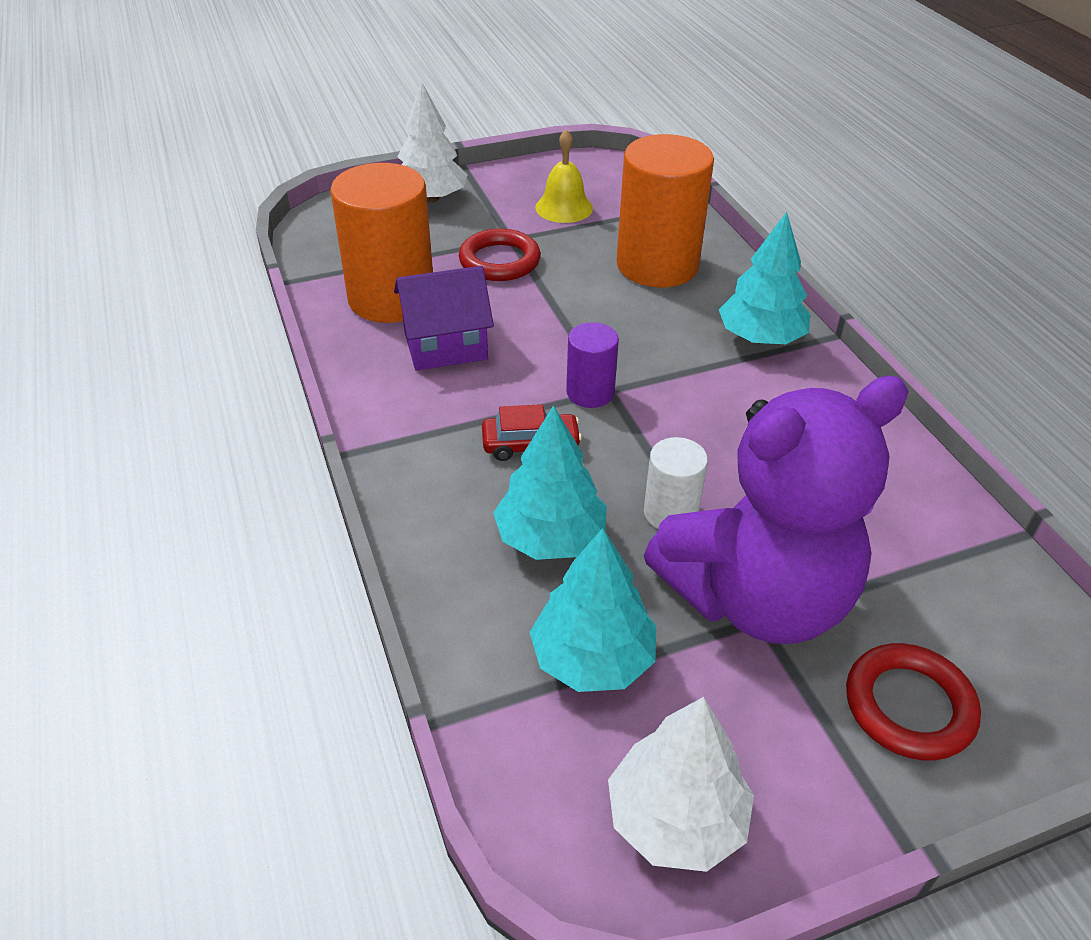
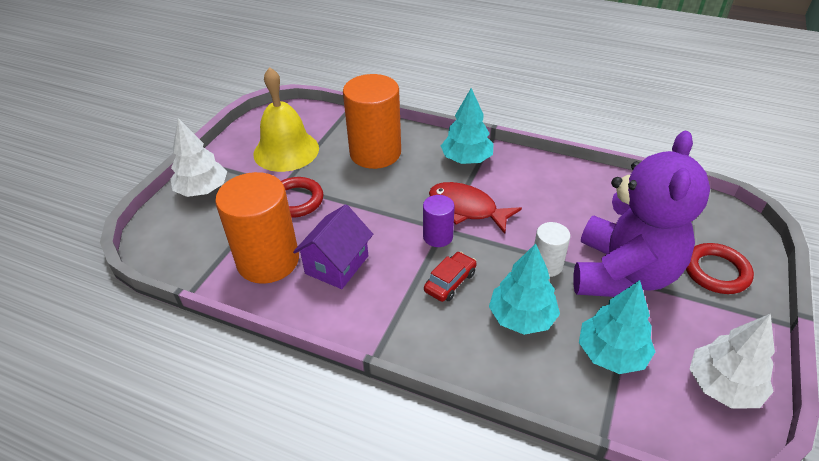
camera: 45 degrees left, 0 degrees up
yellow bell [535,129,593,223] -> yellow bell [254,67,319,172], size x1.69
none -> red fish [429,182,522,234]

